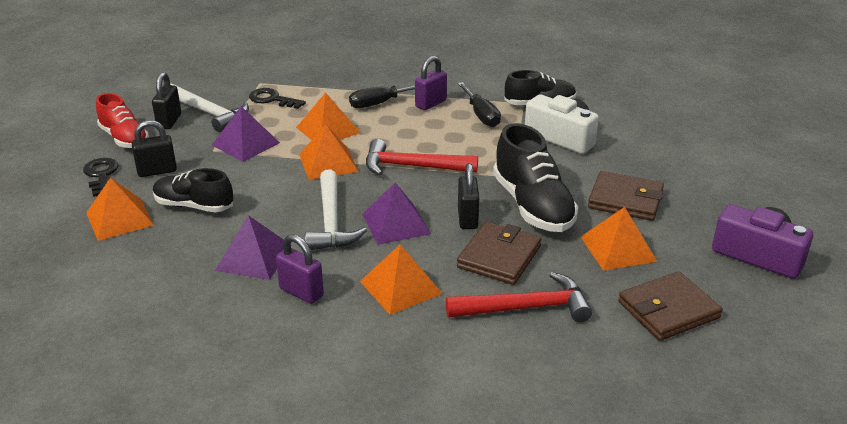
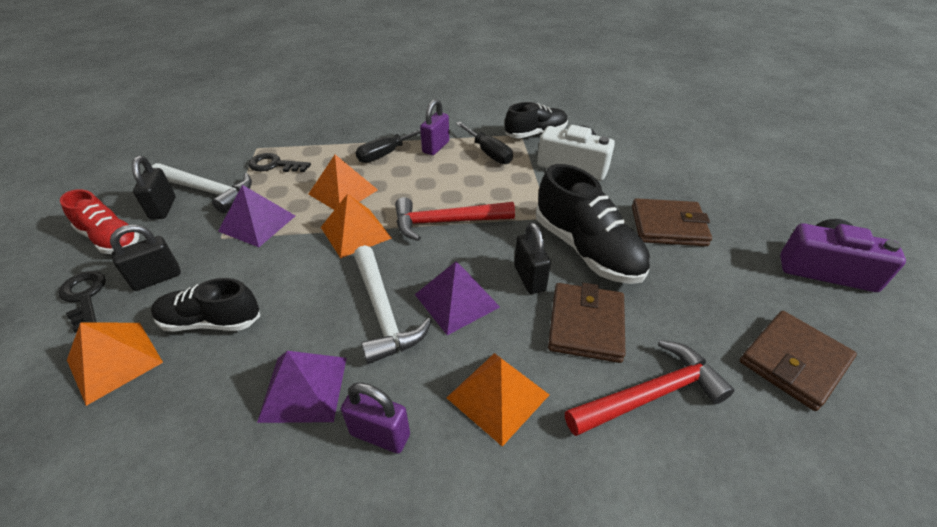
camera: 15 degrees left, 10 degrees up
orange pyramid [581,207,657,271] -> none

